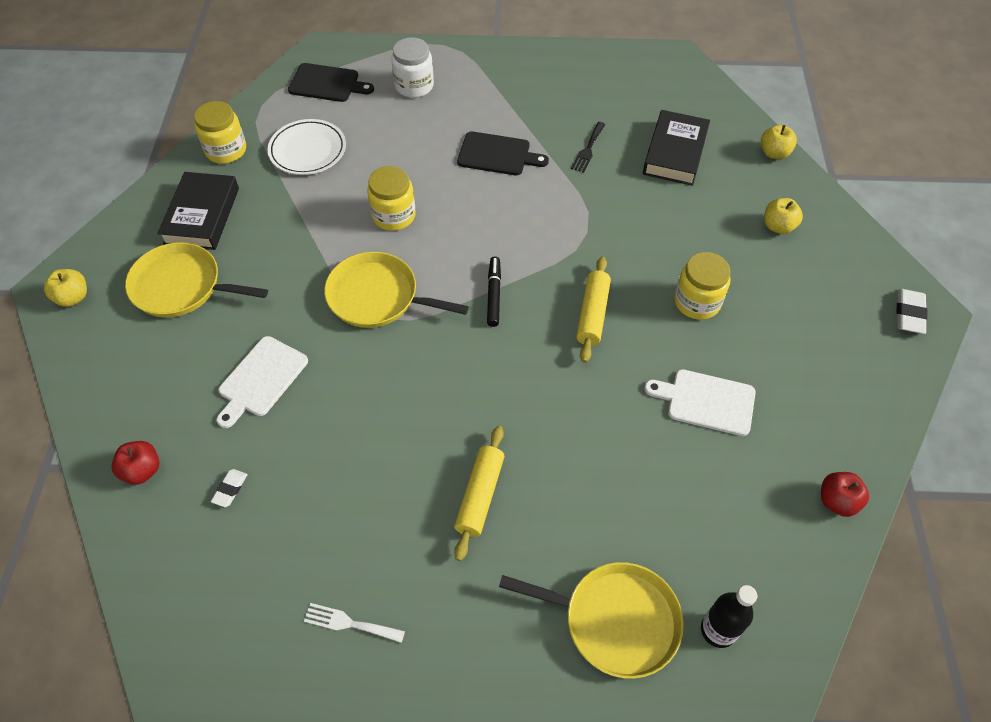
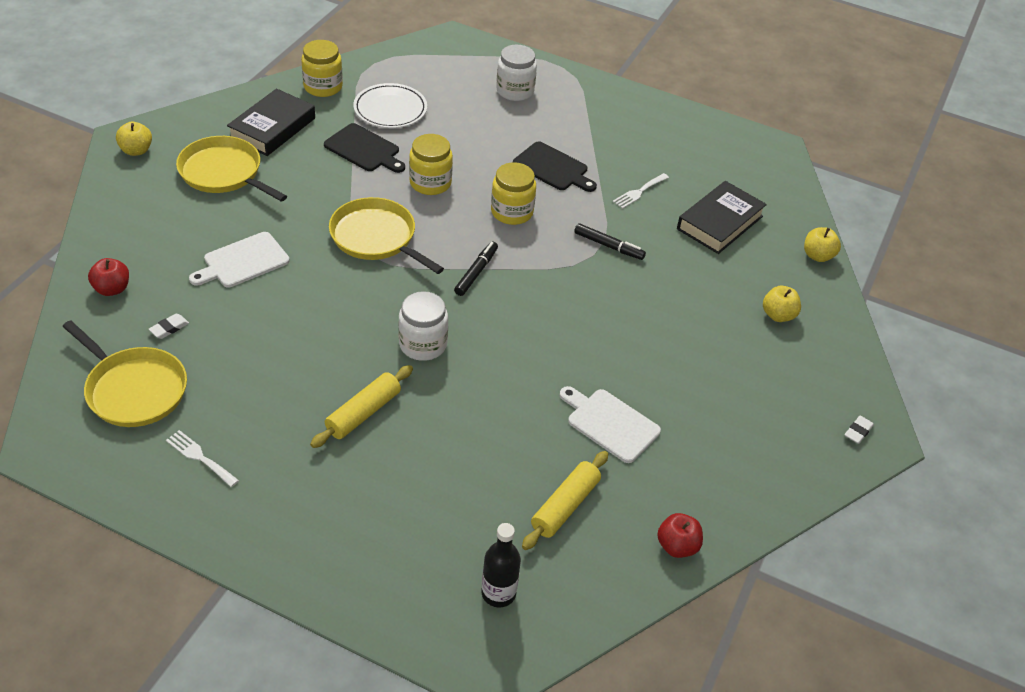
camera: 20 degrees right, 10 degrees down
black cutting board [288,63,374,102] -> black cutting board moved to [324,123,405,173]
yellow pan [499,562,684,679] -> yellow pan moved to [62,320,187,427]
black fork [571,122,605,173] -> white fork [613,173,669,209]
yellow rolling pin [576,257,611,363] -> yellow rolling pin moved to [522,451,608,550]
yellow jar [674,252,731,320] -> yellow jar moved to [491,162,536,225]
white eraser [897,289,928,334] -> white eraser [845,416,874,444], size x0.63
none -> white jar [398,291,448,361]
none -> black marker [574,223,646,260]

